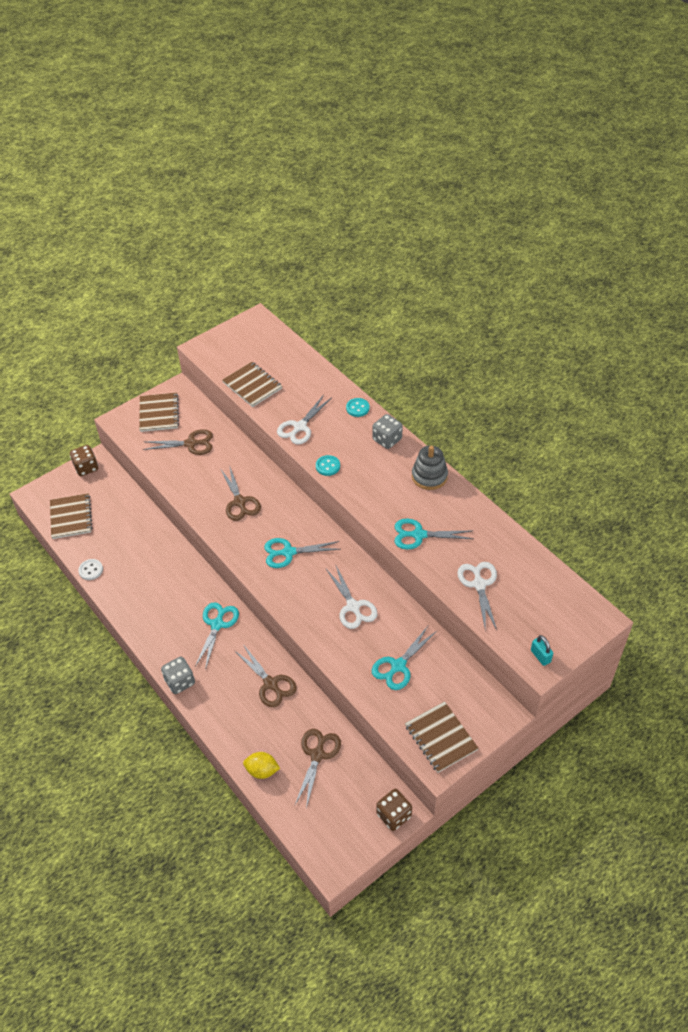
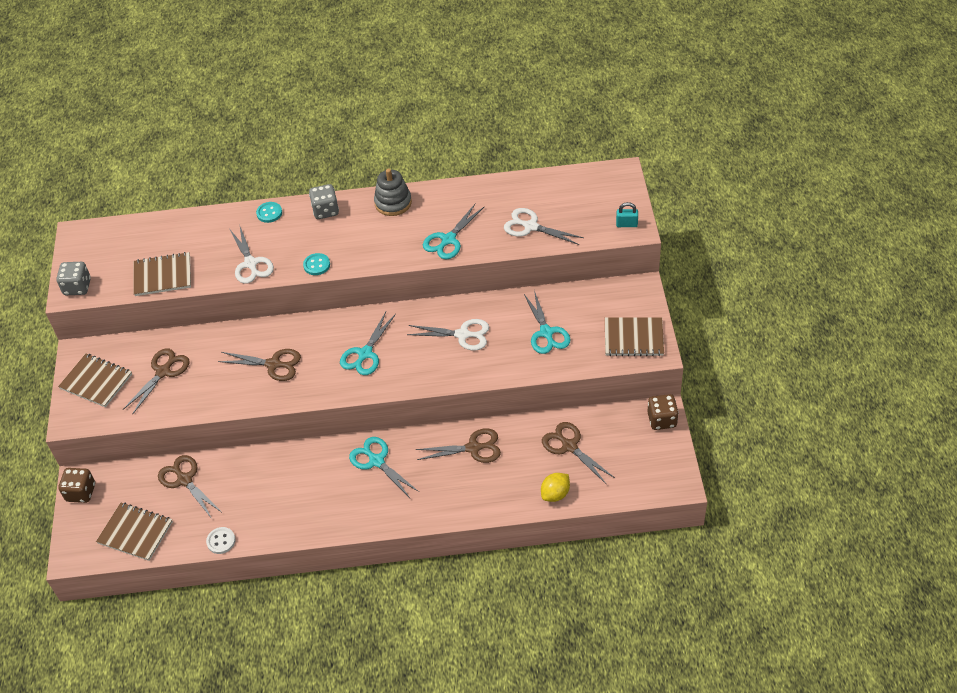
camera: 55 degrees left, 0 degrees up
grey dice [161,657,195,694] -> grey dice moved to [56,262,91,295]
none -> brown scissors [158,455,221,519]

